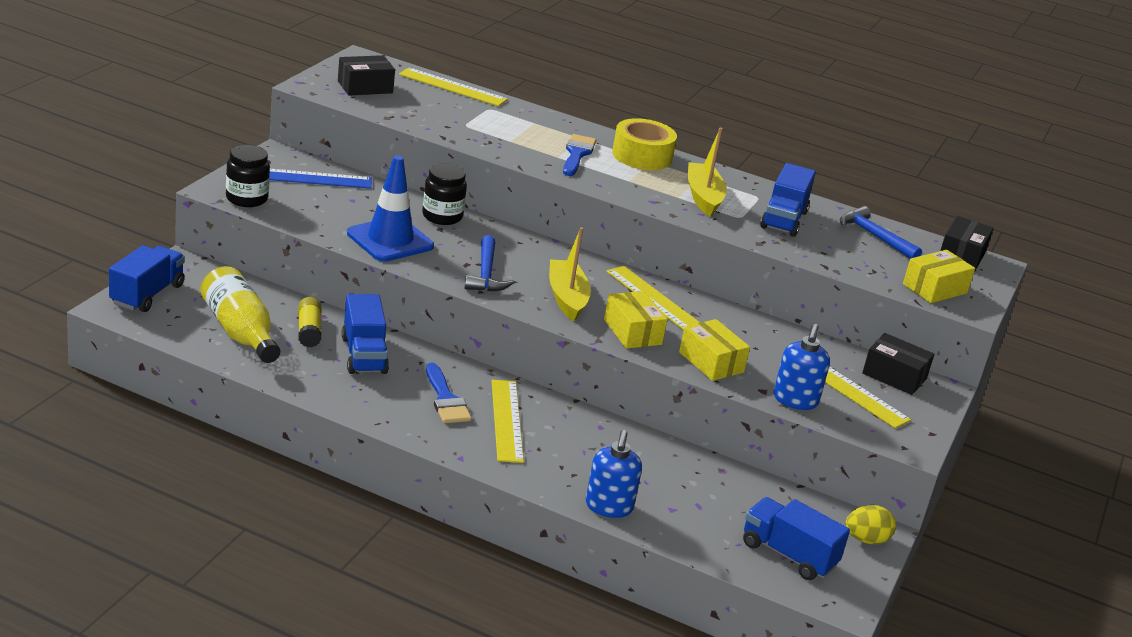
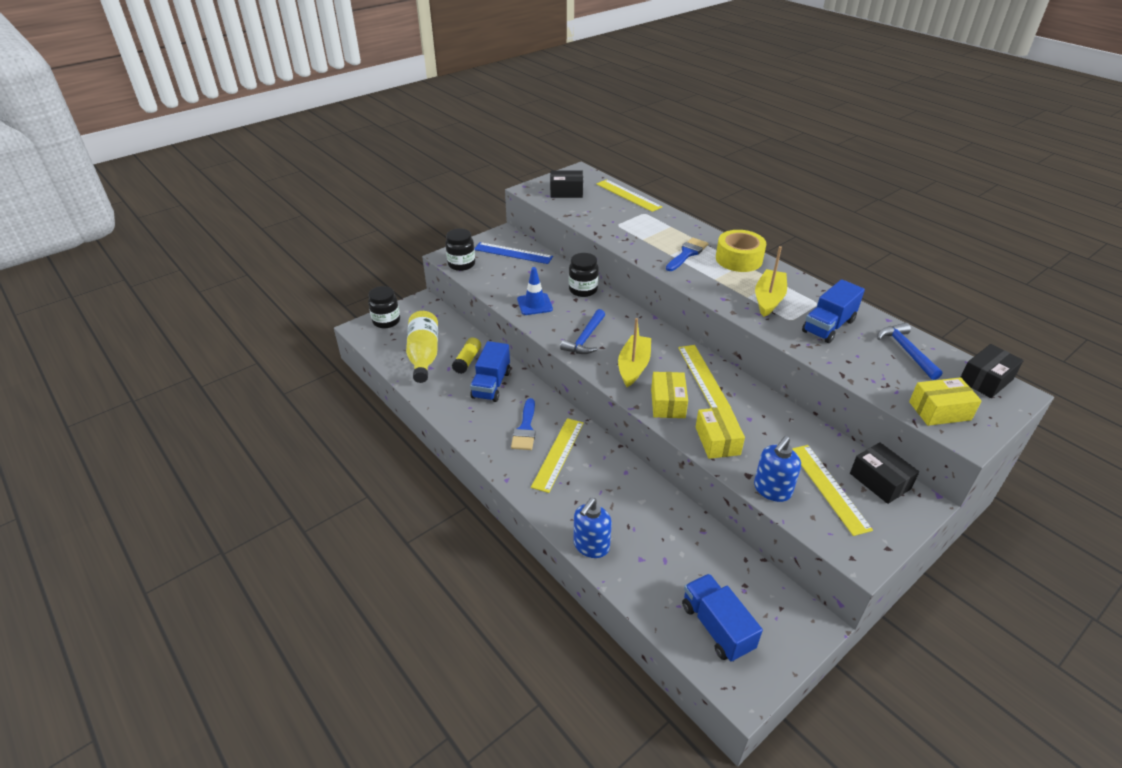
camera: 30 degrees right, 10 degrees up
blue truck [109,245,185,312] -> black jar [368,286,400,328]
blue traffic cone [347,155,434,262] -> blue traffic cone [517,267,553,315], size x0.66
yellow egg [846,505,896,544] -> none

